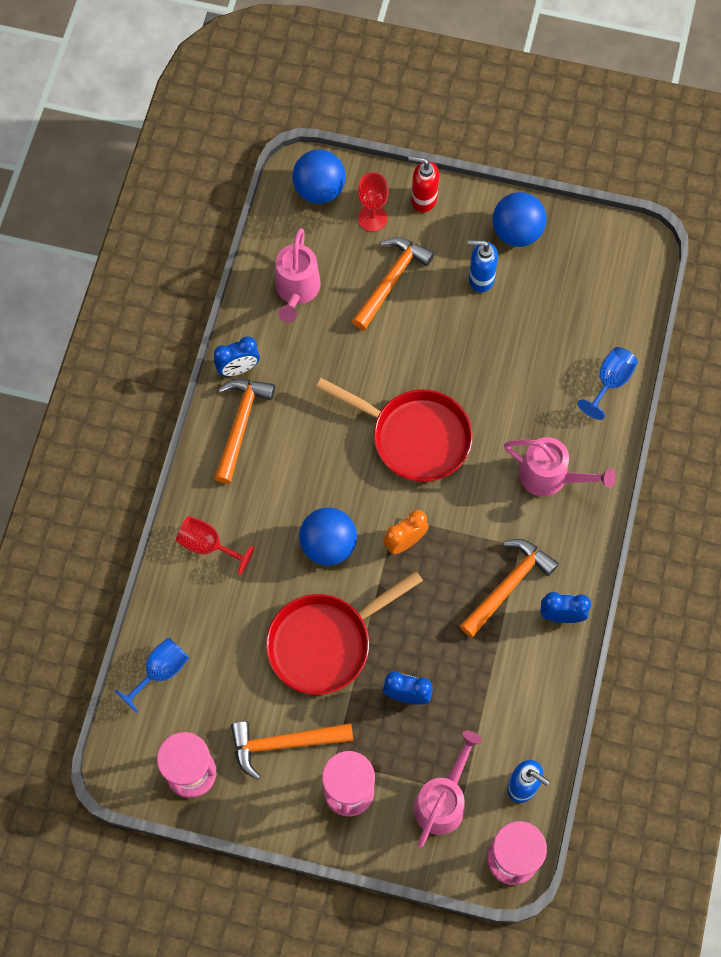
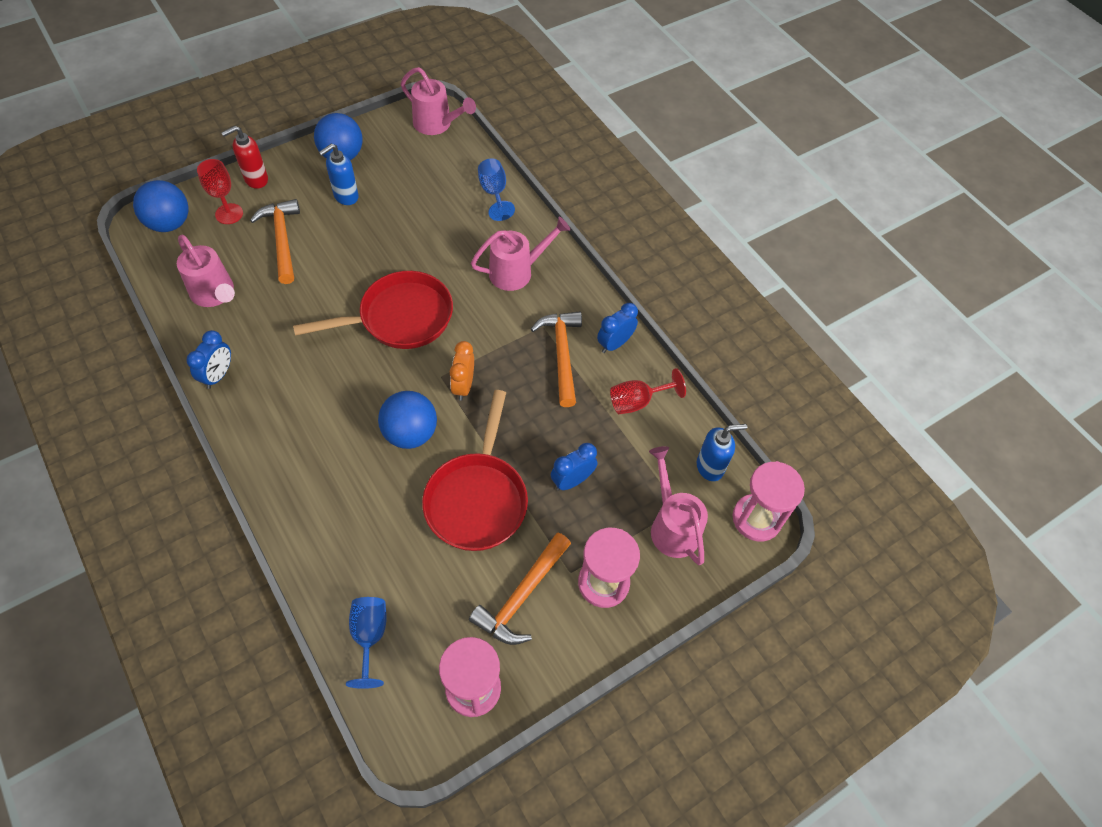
camera: 50 degrees left, 10 degrees down
red goblet [176,516,254,575] -> red goblet moved to [610,368,686,414]
orange hammer [215,379,275,484] -> none
none -> pink watering can [401,67,476,135]

